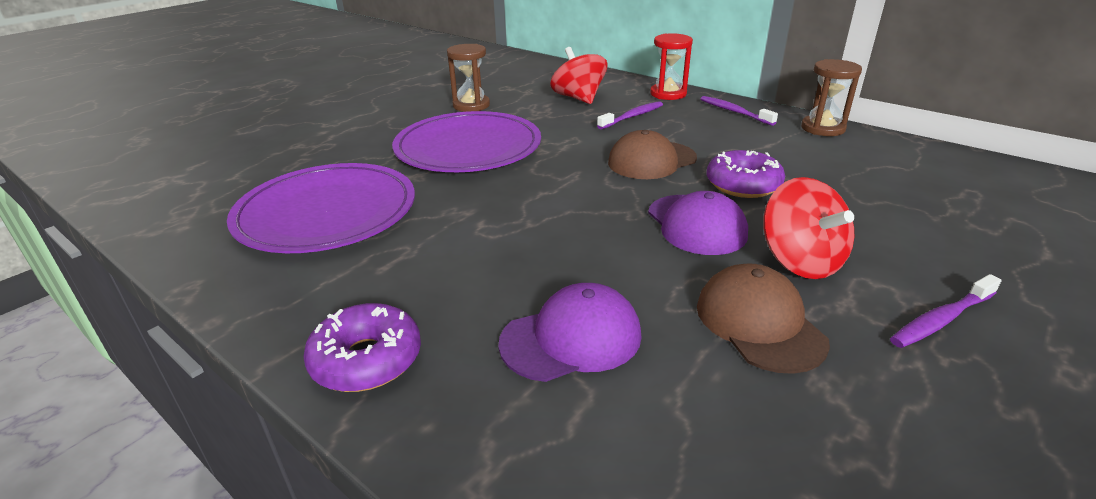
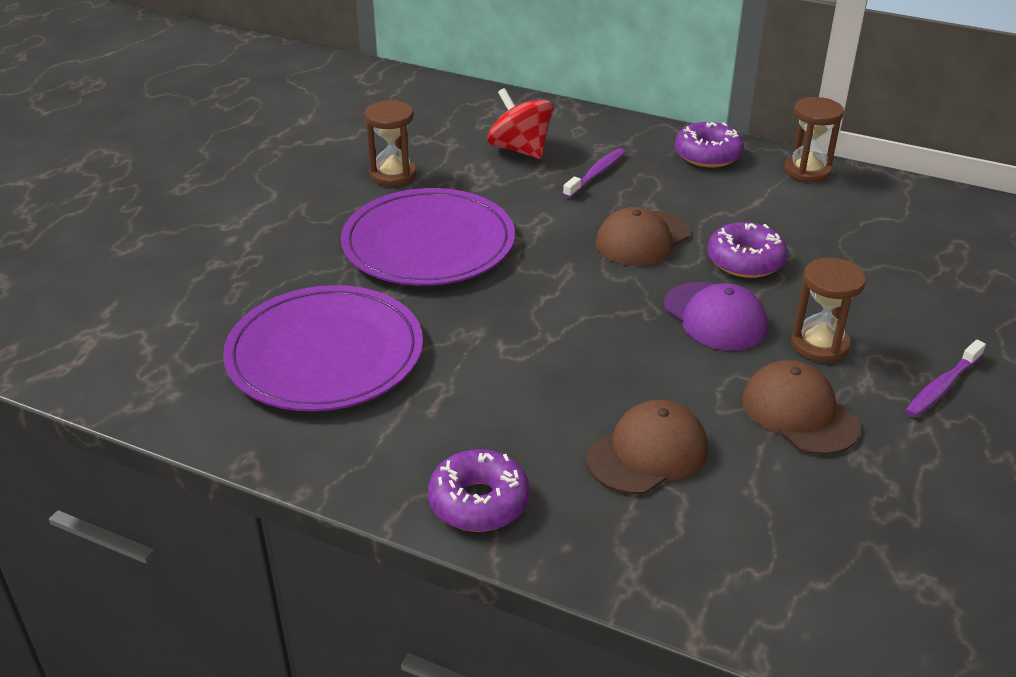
camera: 15 degrees left, 5 degrees up
purple cap [498,283,642,382] -> brown cap [586,400,708,494]
red hourglass [650,33,693,100] -> none
purple toothbrush [701,96,778,126] -> purple donut [675,122,744,168]
red spinning top [763,177,854,279] -> brown hourglass [791,258,866,363]

